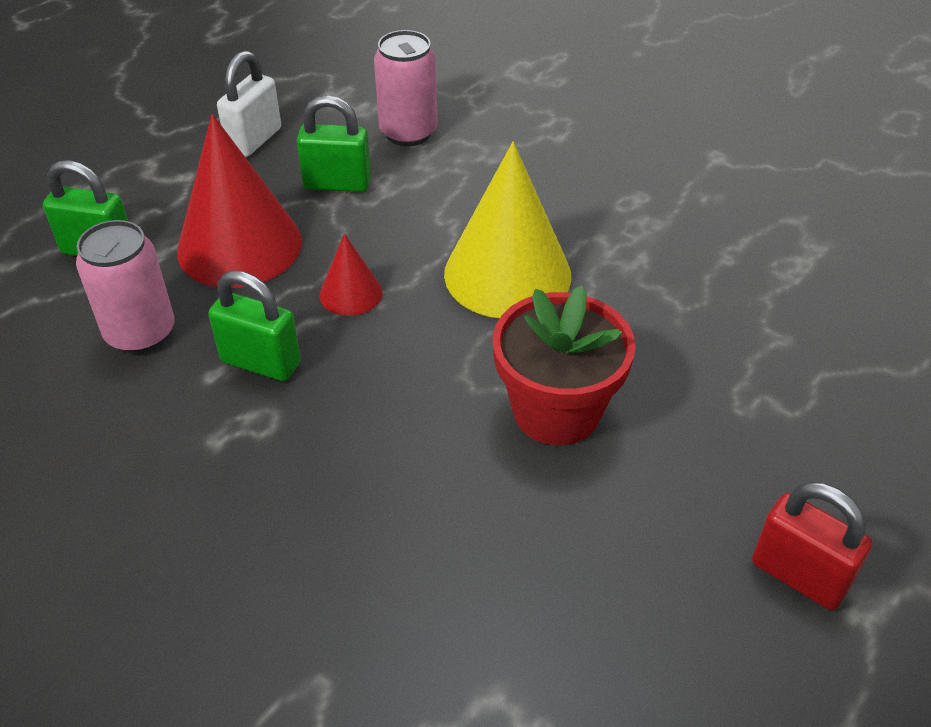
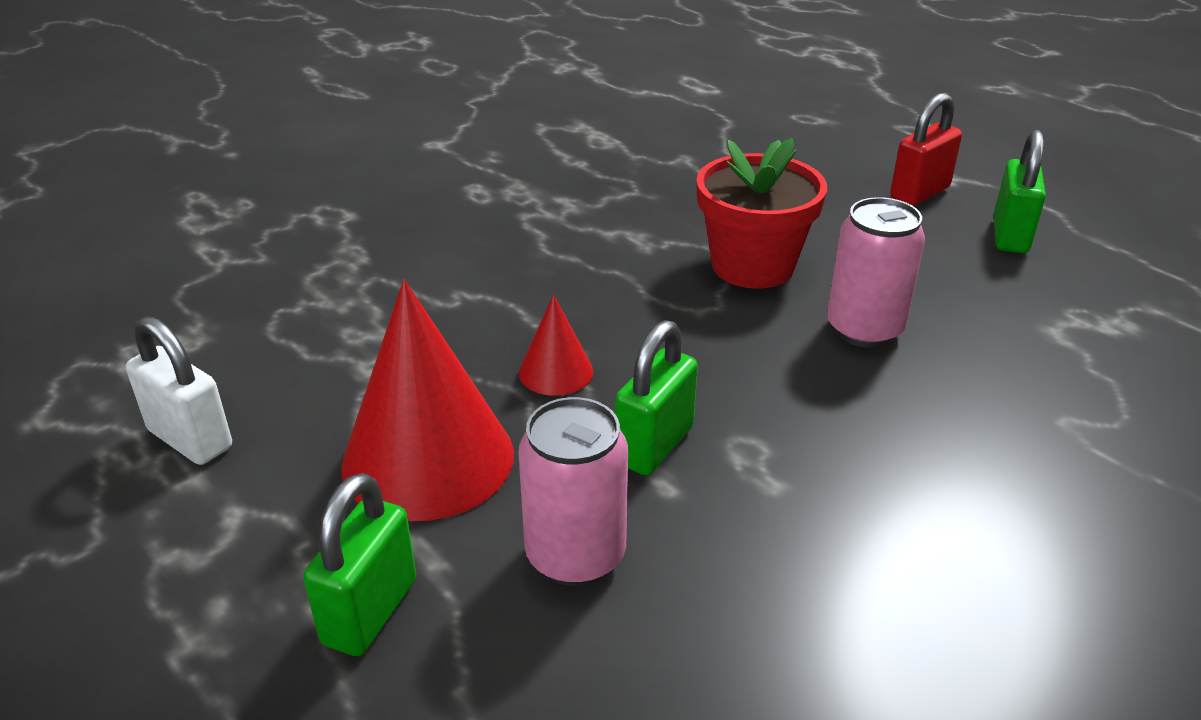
camera: 80 degrees left, 10 degrees down
green padlock [297,95,371,192] -> green padlock moved to [993,130,1046,253]
pink can [374,30,437,146] -> pink can moved to [827,197,925,348]
yellow cone [444,142,571,319] -> none

